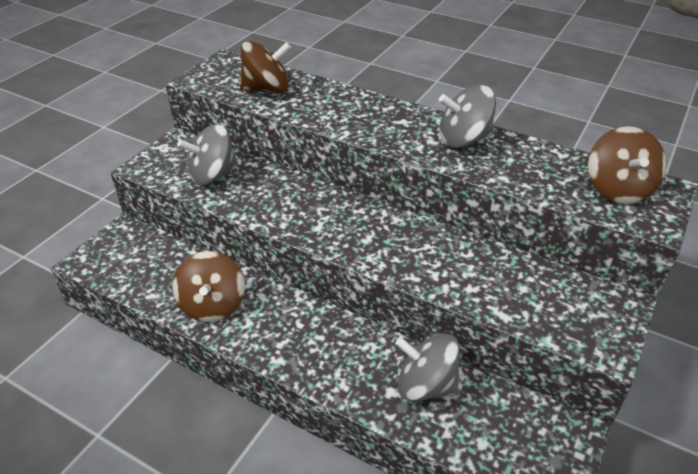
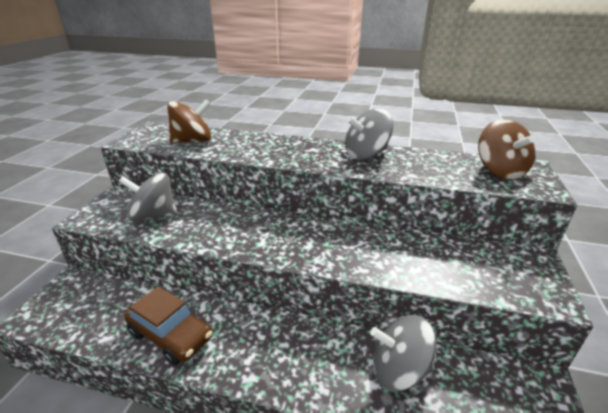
camera: 15 degrees left, 10 degrees down
brown spinning top [173,251,245,322] -> brown car [124,286,213,366]
grey spinning top [177,124,239,186] -> grey spinning top turned 45 degrees clockwise [119,173,178,222]

